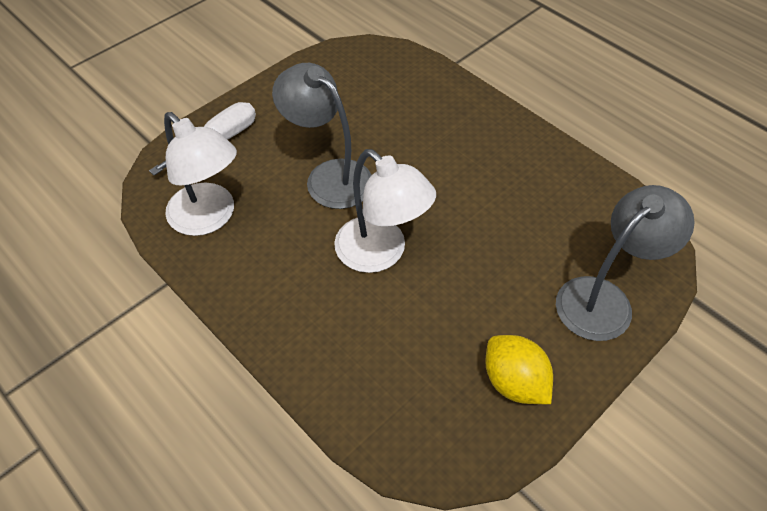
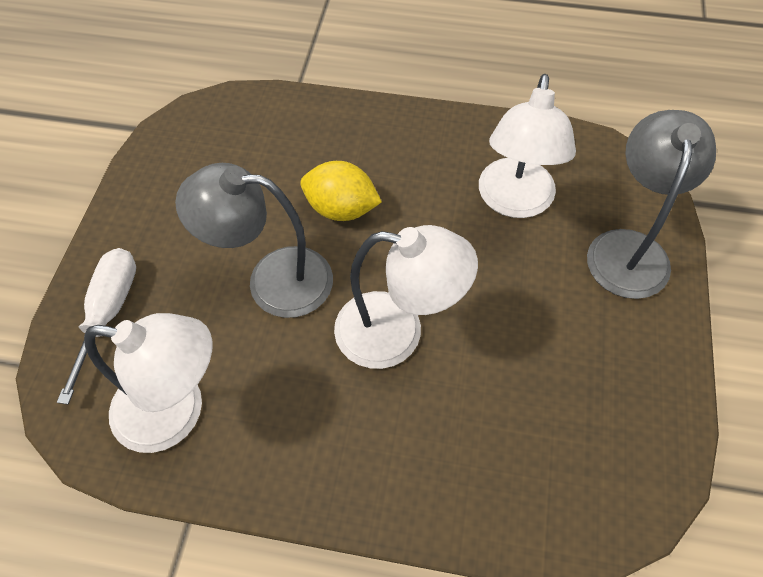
camera: 35 degrees left, 5 degrees up
yellow lemon [485,335,553,404] -> yellow lemon moved to [300,161,382,221]
none -> white lamp [479,74,576,218]

